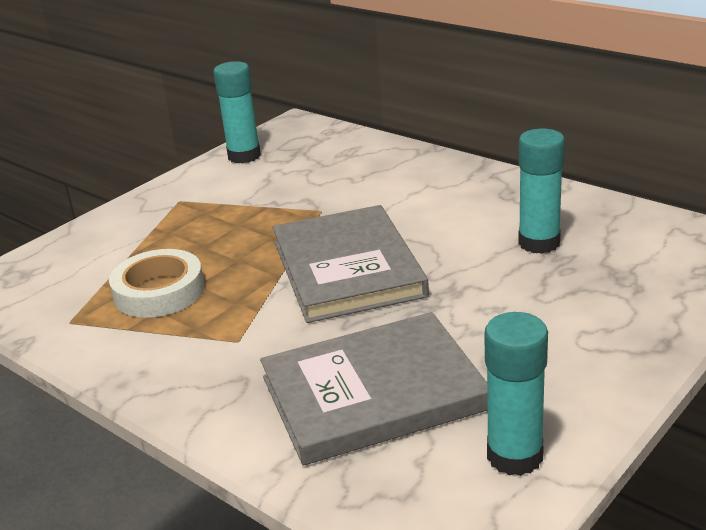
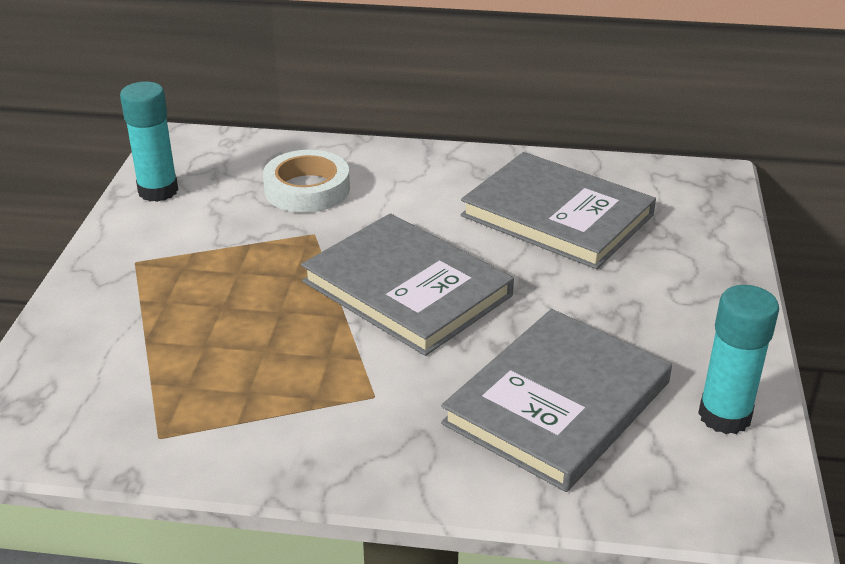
camera: 35 degrees left, 5 degrees up
white tape [109,249,205,318] -> white tape moved to [263,150,350,213]
turquoise glue stick [518,129,565,254] -> grey book [461,152,656,269]

